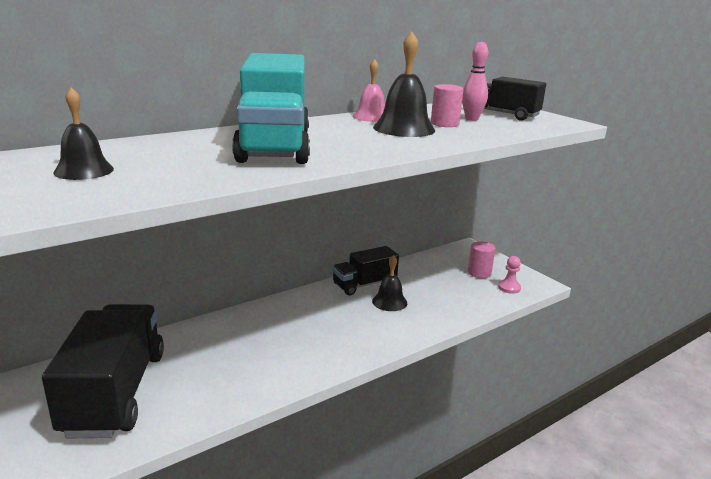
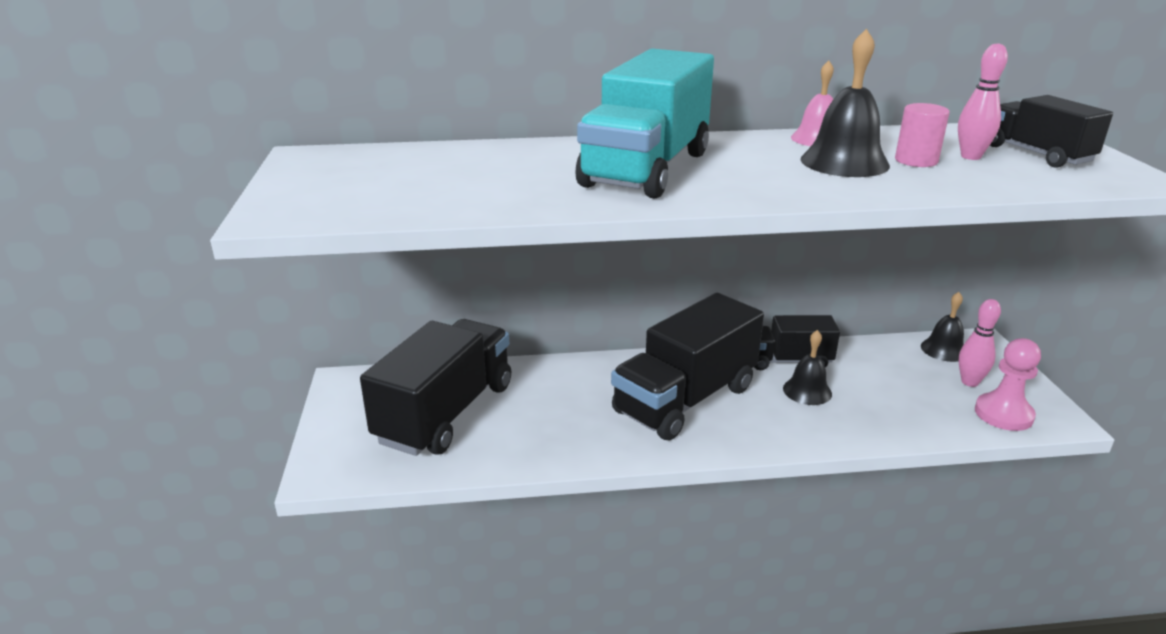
camera: 30 degrees right, 5 degrees up
black bell [53,87,114,180] -> black bell moved to [921,292,964,362]
pink cylinder [468,241,495,278] -> pink bowling pin [959,299,1001,387]
pink pawn [498,256,521,294] -> pink pawn [975,338,1041,431], size x1.62
none -> black truck [611,293,764,440]

